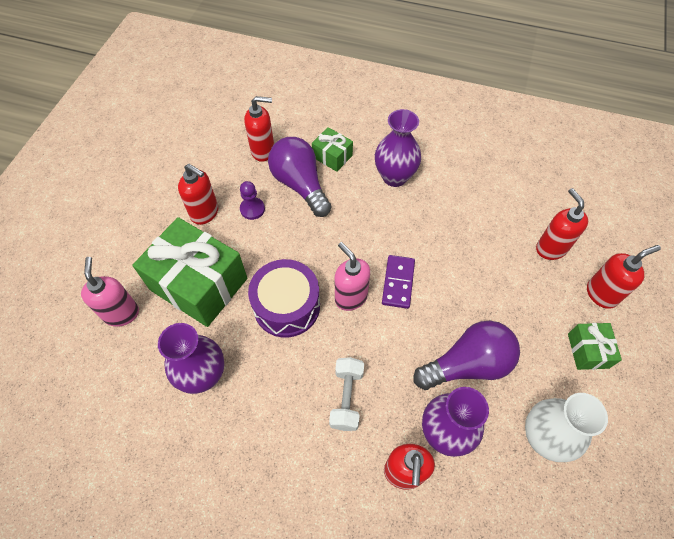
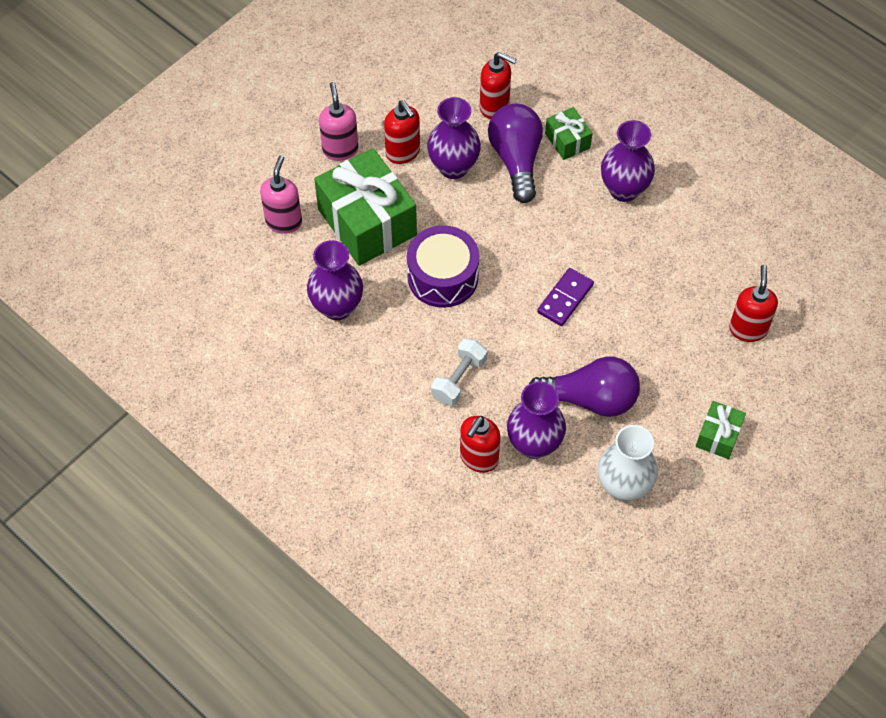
camera: 25 degrees right, 0 degrees up
purple pawn [240,181,265,220] -> purple vase [427,97,481,179]
pink soap dispenser [335,242,370,311] -> pink soap dispenser moved to [319,82,358,161]
red soap dispenser [587,245,661,309] -> none

